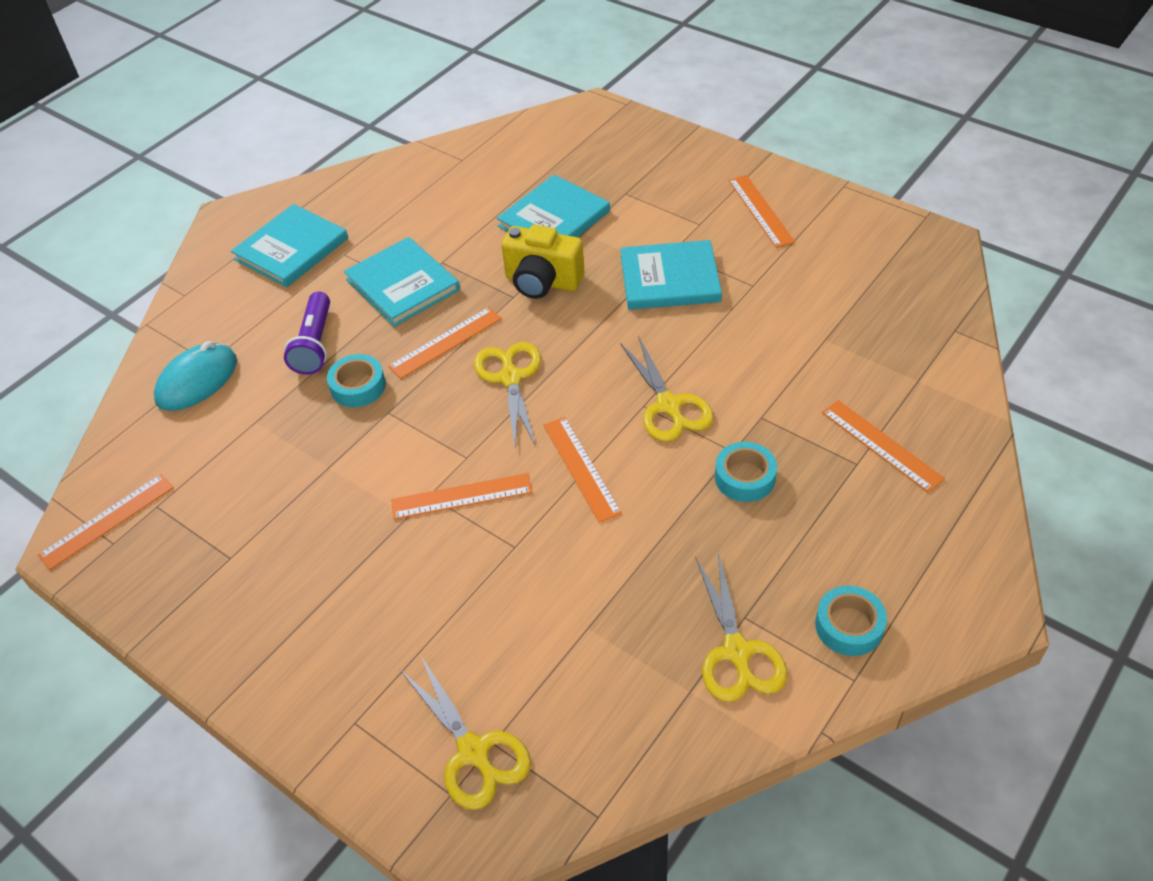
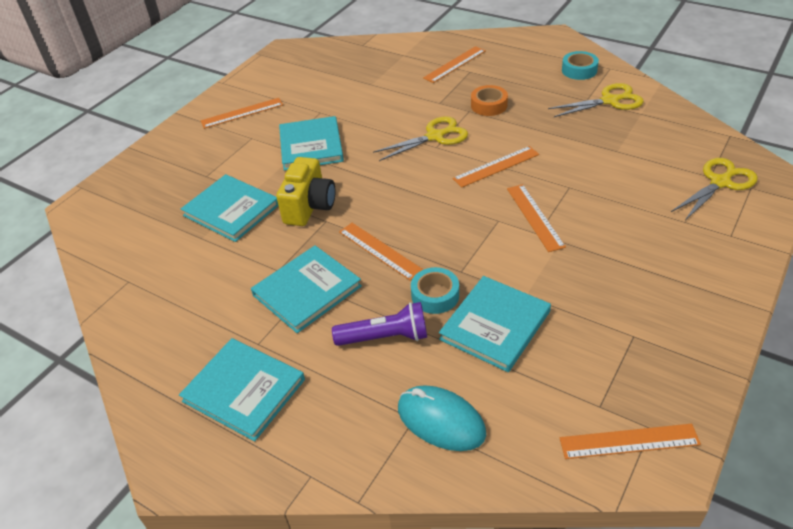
camera: 95 degrees left, 5 degrees down
orange ruler [38,474,174,570] -> orange ruler turned 45 degrees counterclockwise [560,424,701,459]
yellow scissors [474,342,541,446] -> none
turquoise tape [715,442,777,502] -> orange tape [471,85,508,116]
none -> turquoise book [439,276,551,372]

